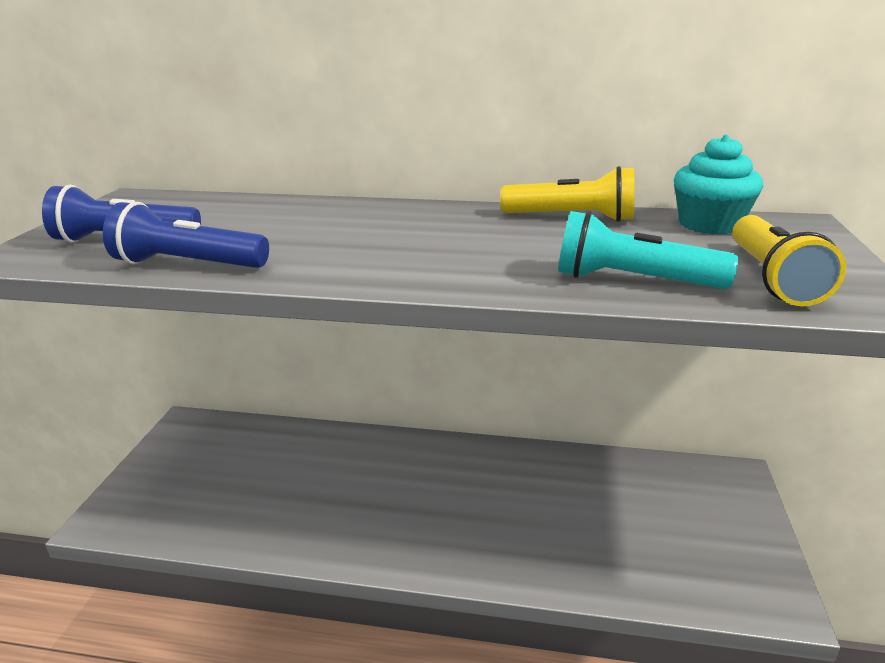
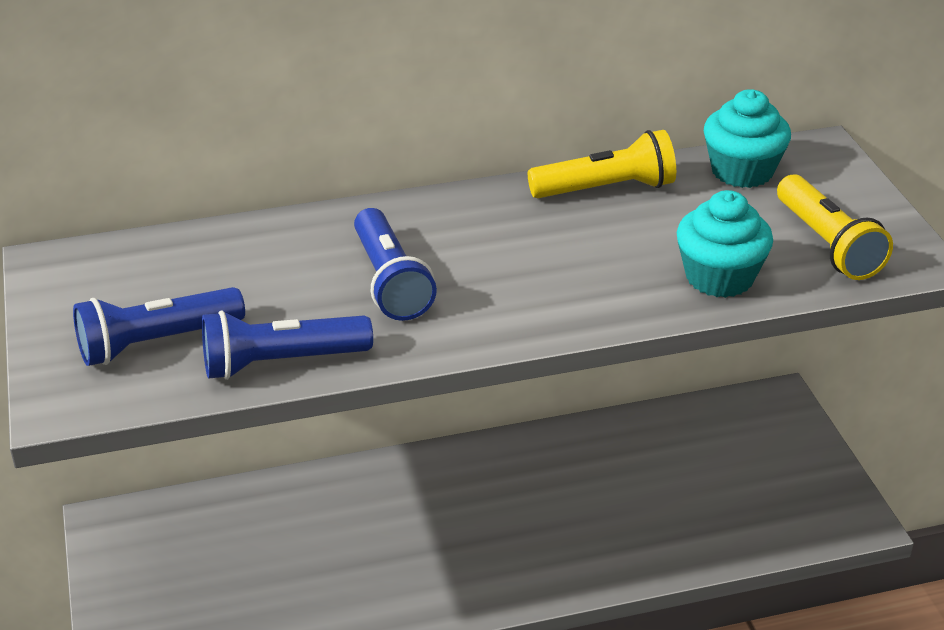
camera: 25 degrees left, 10 degrees up
turquoise flashlight [558,211,738,289] -> turquoise cupcake [677,190,773,298]
none -> blue flashlight [354,208,437,321]

